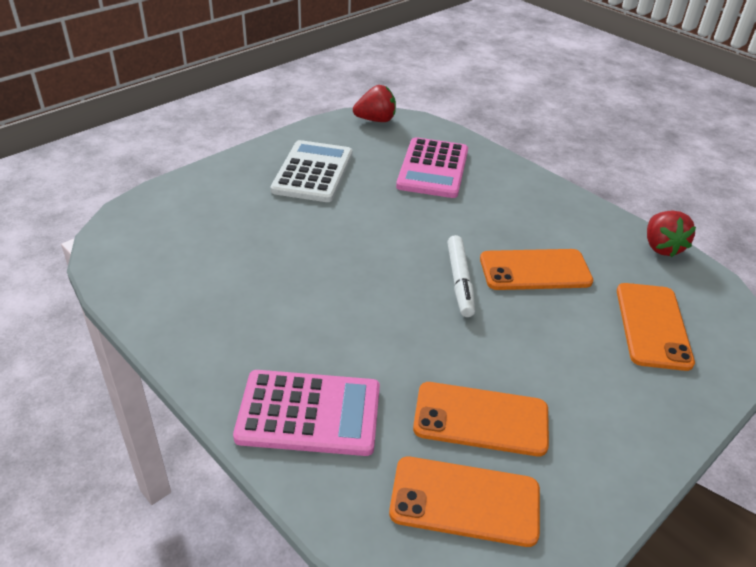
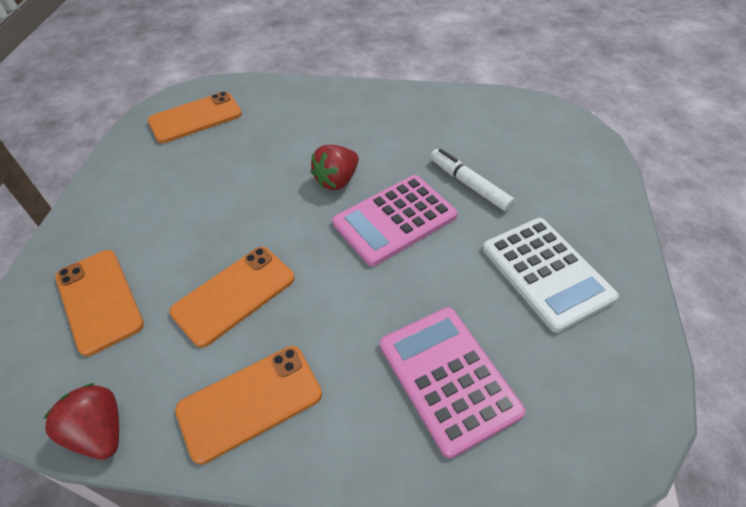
camera: 145 degrees right, 10 degrees up
pink calculator [233,370,380,456] -> pink calculator moved to [332,175,457,266]
red strawberry [353,85,396,122] -> red strawberry moved to [311,145,359,190]
orange phone [413,382,549,456] -> orange phone moved to [175,346,322,465]
white marker [447,235,475,317] -> white marker moved to [430,149,515,211]

